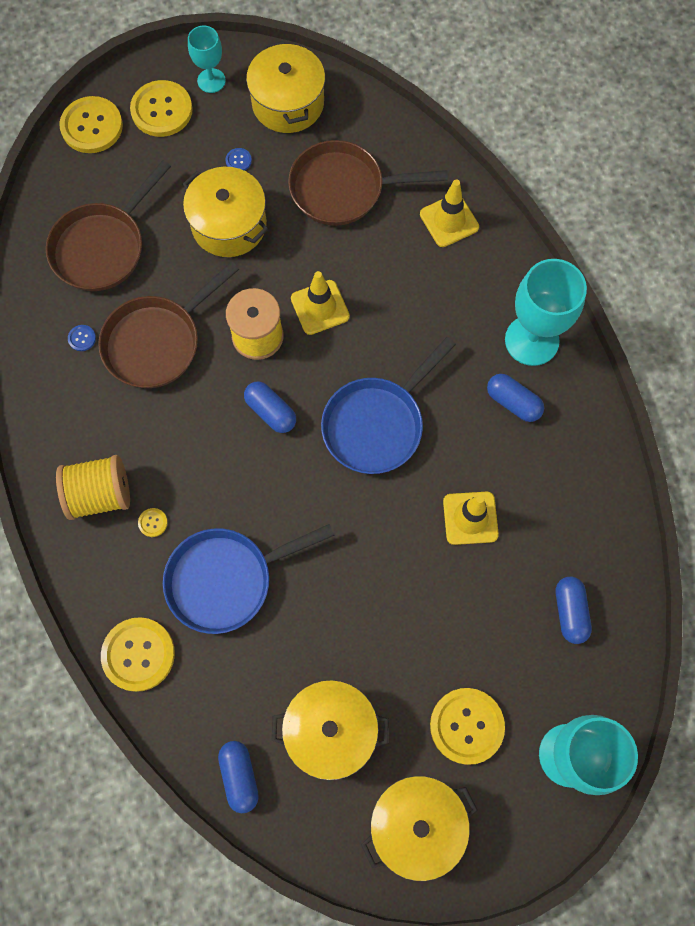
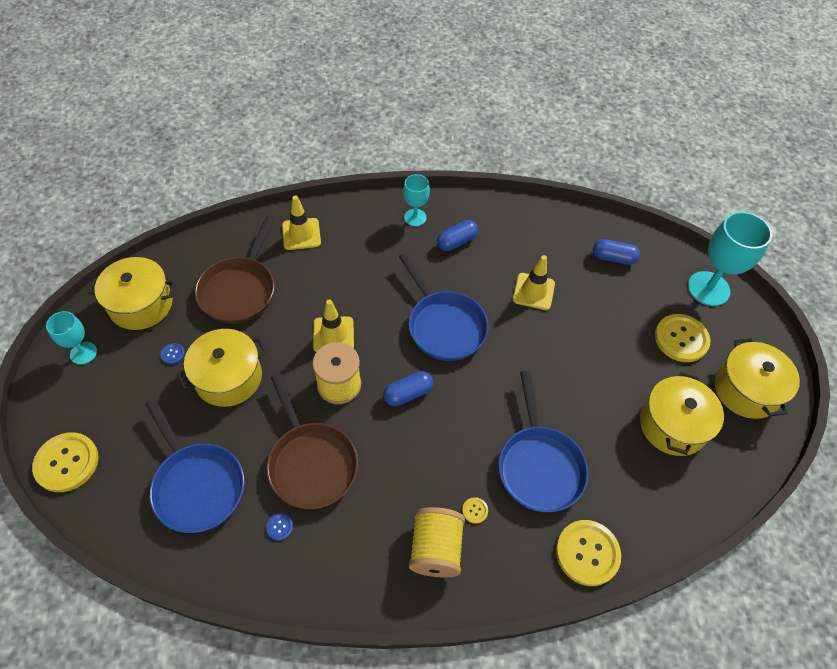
camera: 75 degrees left, 15 degrees down
brown pan [46,160,171,291] -> blue pan [145,399,244,533]
yellow button [130,80,193,137] -> none
blue capsule [218,741,259,813] -> none
turquoise goblet [505,259,587,366] -> turquoise goblet [403,174,430,226], size x0.57

